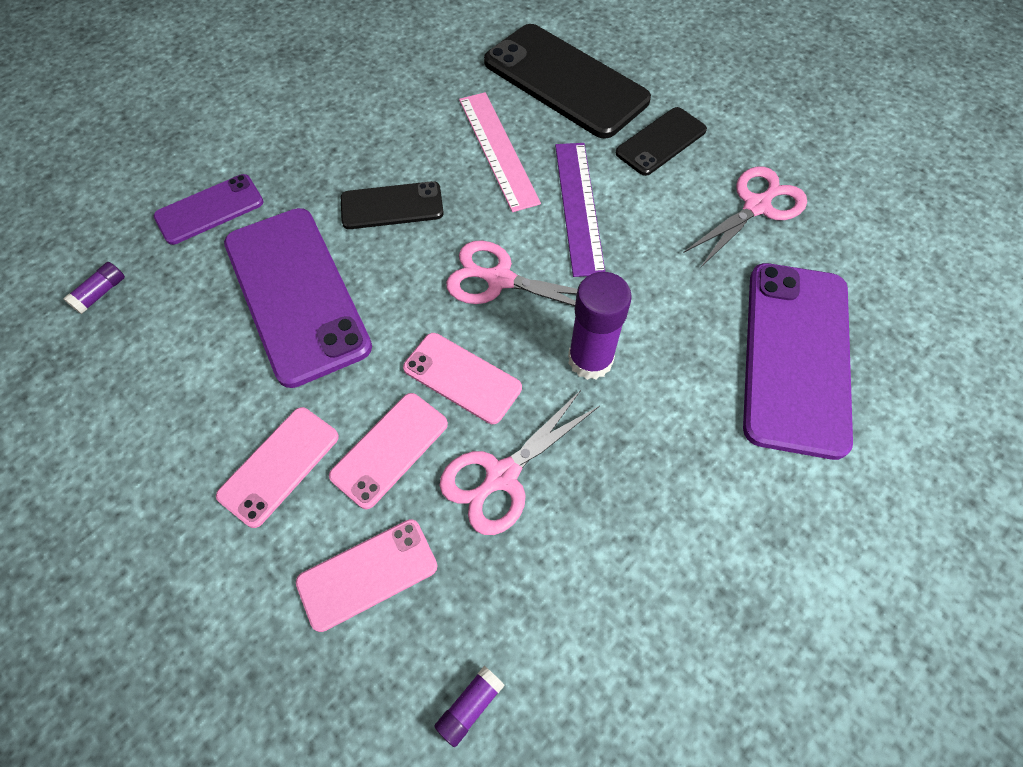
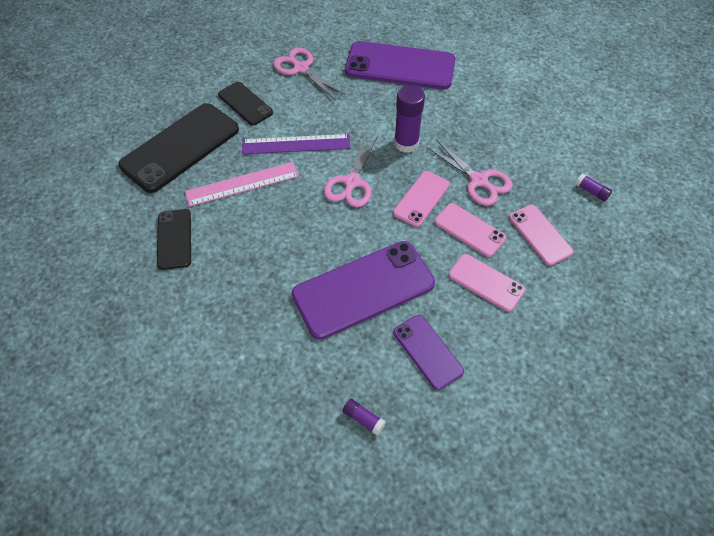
camera: 90 degrees left, 5 degrees down
purple phone [154,174,264,245] -> purple phone moved to [393,315,464,390]
black phone [341,181,444,229] -> black phone moved to [157,209,191,270]

